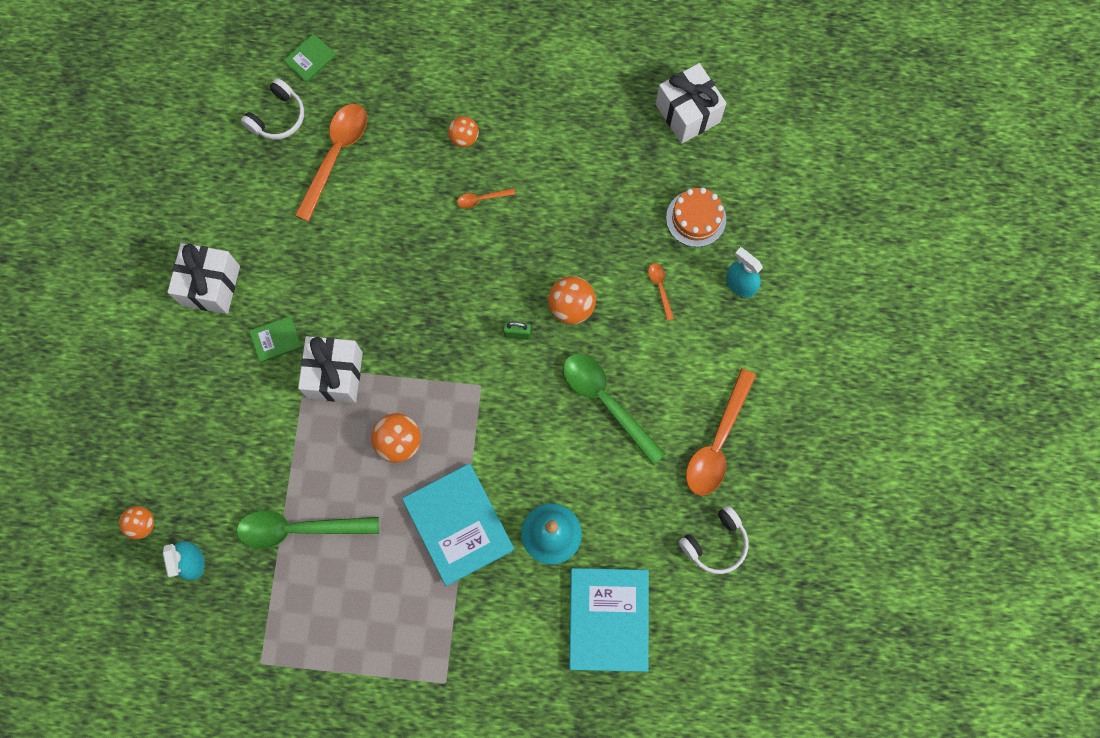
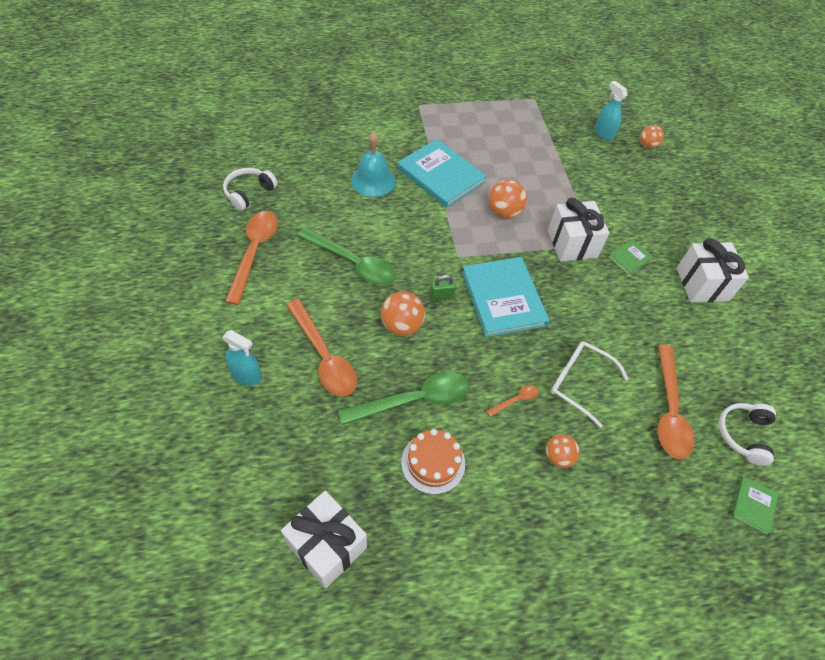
camera: 160 degrees right, 20 degrees down
green spoon [236,510,379,549] -> green spoon moved to [338,372,469,425]
turquoise book [569,568,649,672] -> turquoise book moved to [462,257,550,337]
orange spoon [648,263,674,321] -> orange spoon [286,299,357,397], size x2.22
orange cake [666,188,726,247] -> orange cake moved to [401,429,465,494]
none -> white glasses [551,341,628,428]

